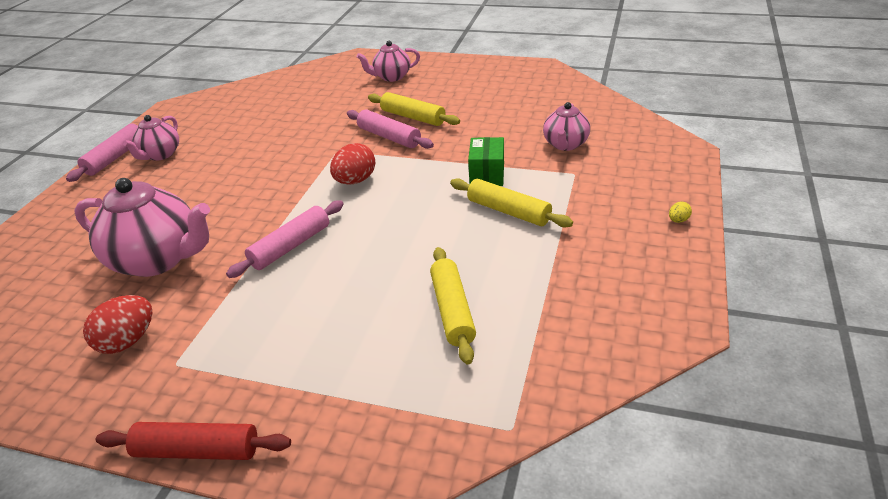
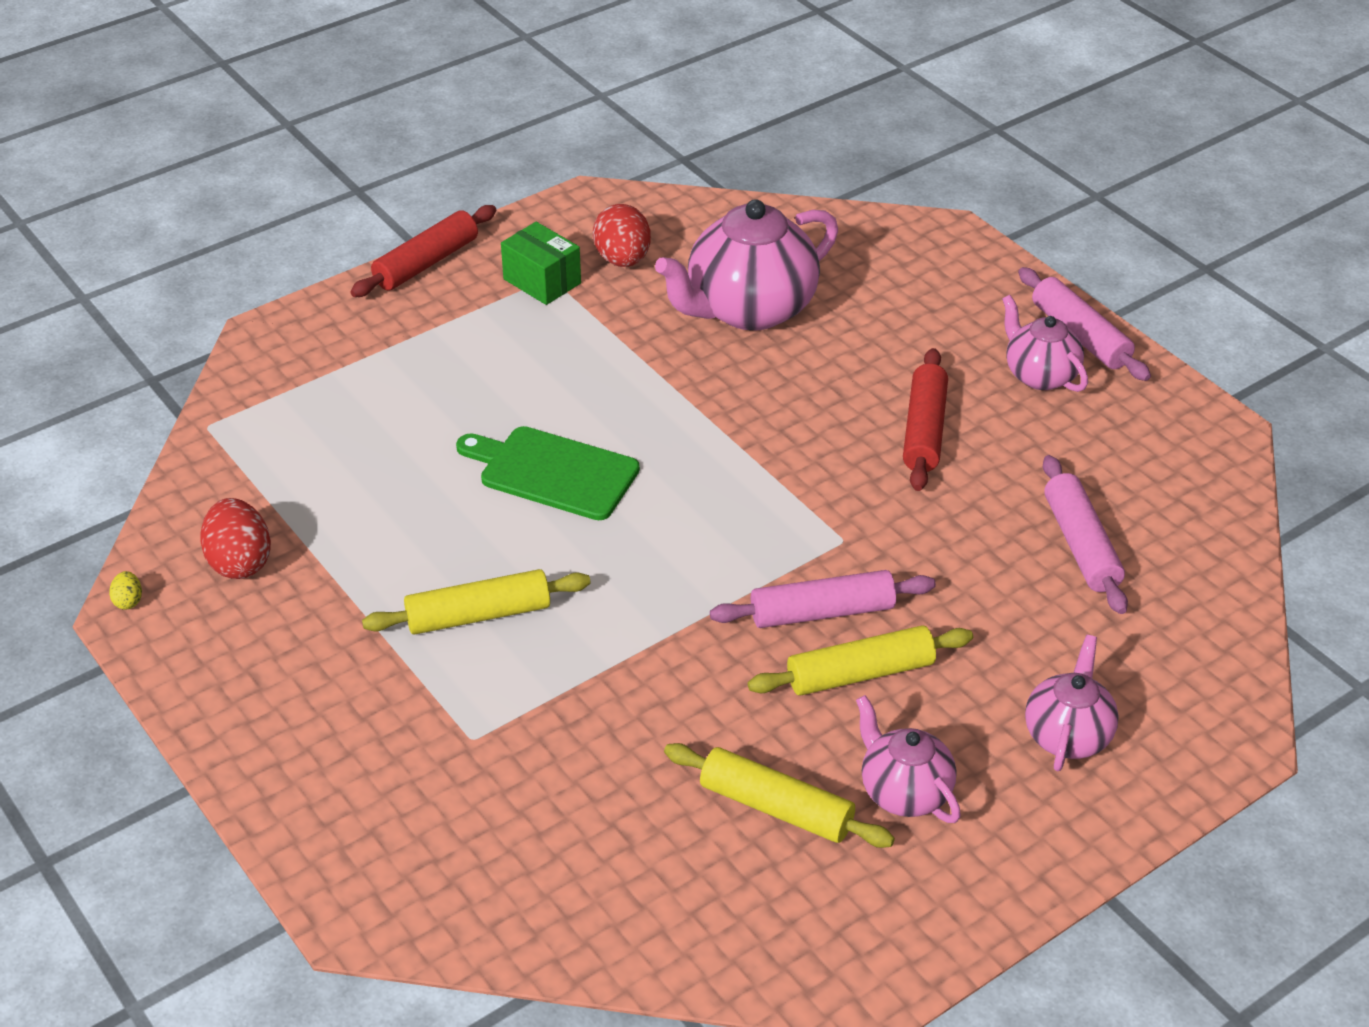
camera: 125 degrees right, 5 degrees up
pink rolling pin [226,200,344,278] -> pink rolling pin moved to [1043,455,1128,614]
red egg [330,143,375,185] -> red egg moved to [200,498,271,579]
yellow rolling pin [430,247,476,365] -> yellow rolling pin moved to [664,743,895,848]
green box [468,137,504,186] -> green box moved to [501,222,581,305]
pink teapot [543,102,590,151] -> pink teapot moved to [856,695,961,823]
yellow egg [669,202,692,223] -> yellow egg moved to [109,571,142,610]
none -> green cutting board [456,426,640,520]
none -> red rolling pin [903,348,948,491]

